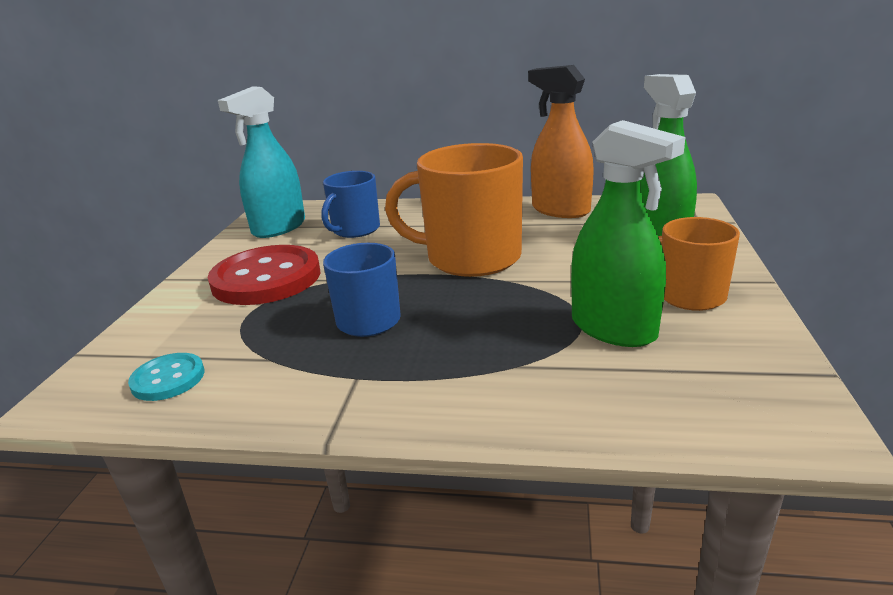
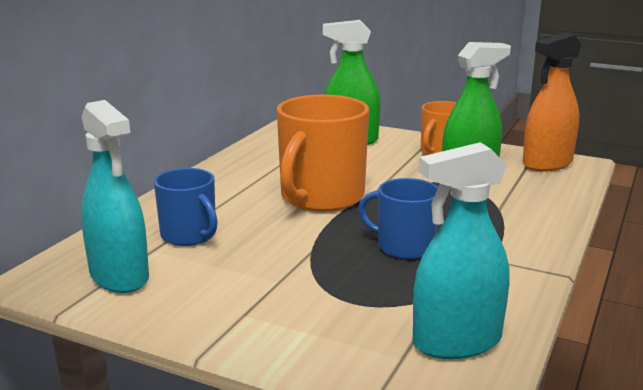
camera: 75 degrees left, 5 degrees down
turquoise button [128,353,204,401] -> turquoise spray bottle [413,142,509,359]
red button [208,245,320,305] -> none
orange spray bottle [528,65,594,218] -> orange spray bottle moved to [523,33,582,171]

